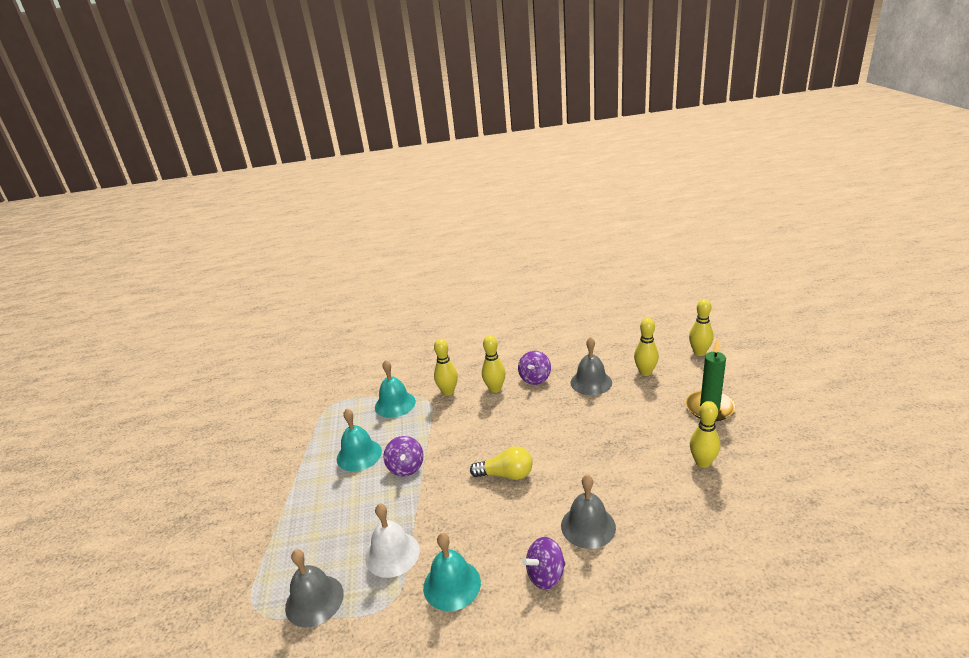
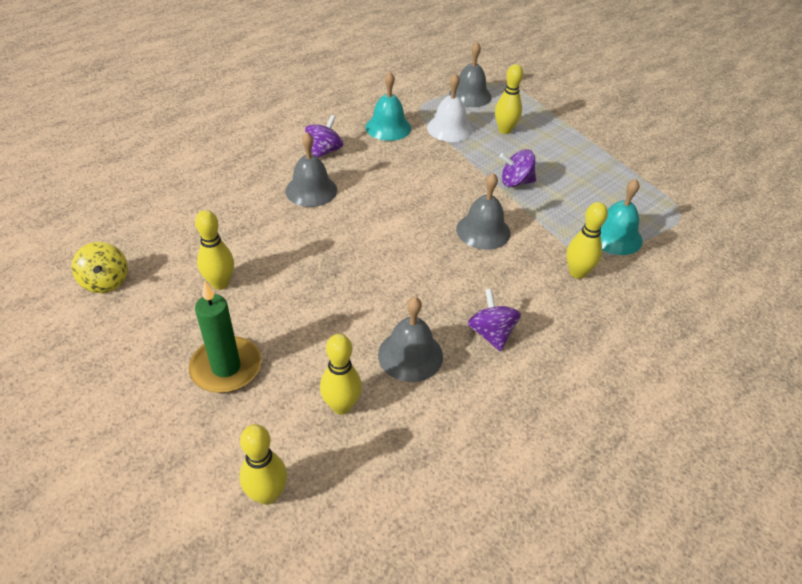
camera: 140 degrees right, 15 degrees up
turquoise bell [337,408,382,472] -> none
purple spinning top [383,436,424,476] -> purple spinning top turned 45 degrees counterclockwise [499,149,536,187]
yellow light bulb [470,446,533,480] -> none
yellow bowling pin [482,335,505,393] -> yellow bowling pin moved to [495,64,523,134]
none -> yellow spinning top [71,242,128,293]
none -> grey bell [456,173,510,250]

